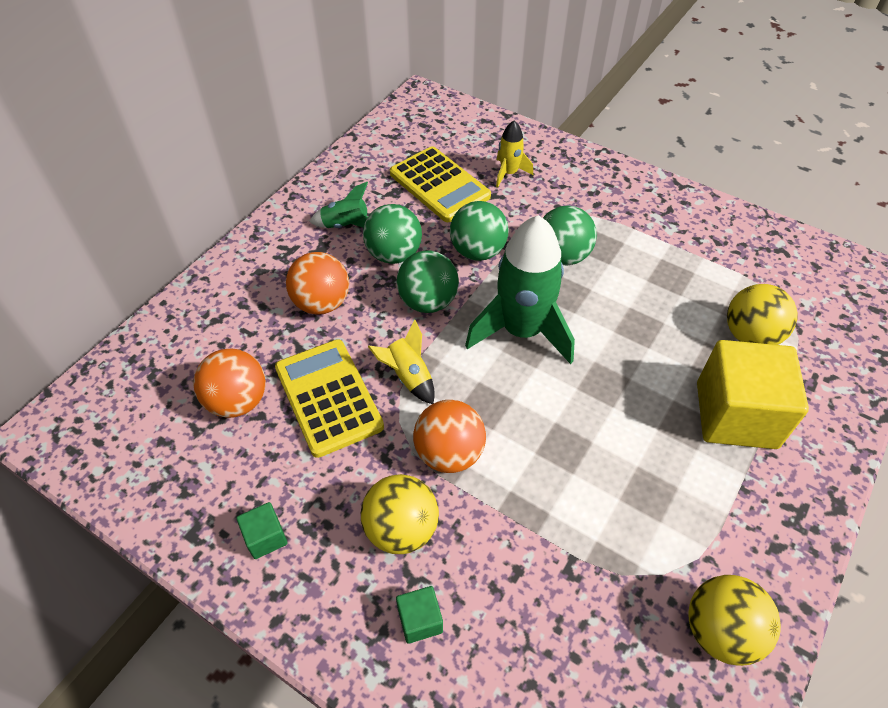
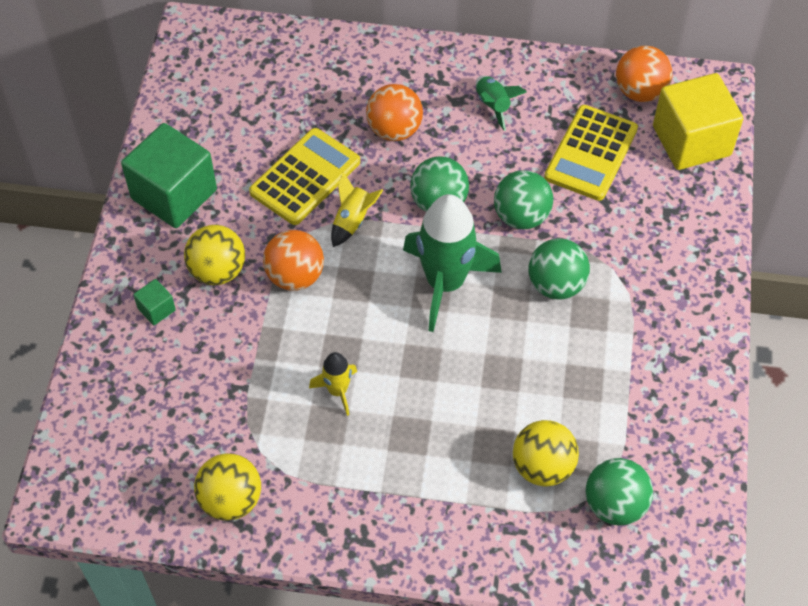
camera: 65 degrees right, 5 degrees up
orange ball [193,349,266,418] -> orange ball moved to [616,46,673,102]
green cube [236,502,288,559] -> green cube [121,123,217,228], size x2.35
green ball [363,204,422,264] -> green ball moved to [585,458,653,525]
yellow rocket [496,121,533,188] -> yellow rocket moved to [309,352,357,416]
yellow cube [697,340,809,449] -> yellow cube moved to [653,73,743,170]

